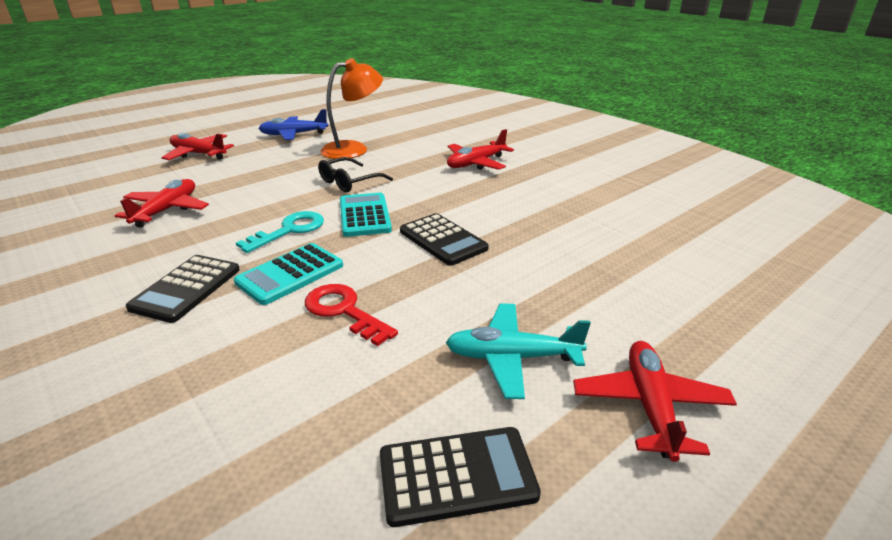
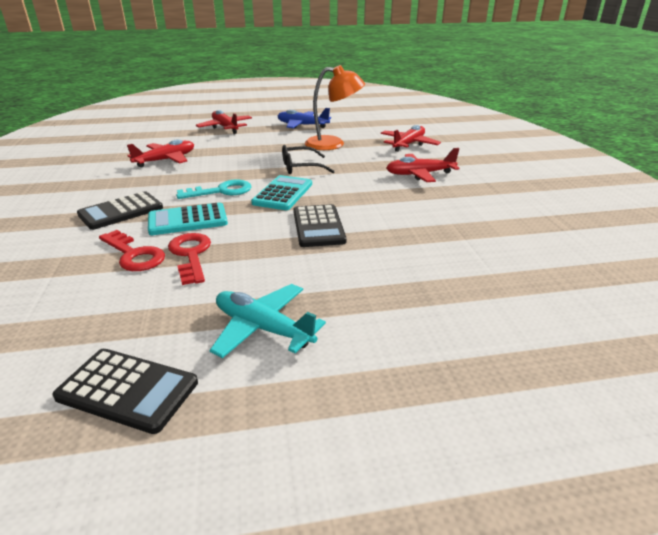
camera: 30 degrees right, 0 degrees up
red plane [573,341,737,462] -> red plane moved to [381,125,441,152]
none -> red key [99,230,165,271]

